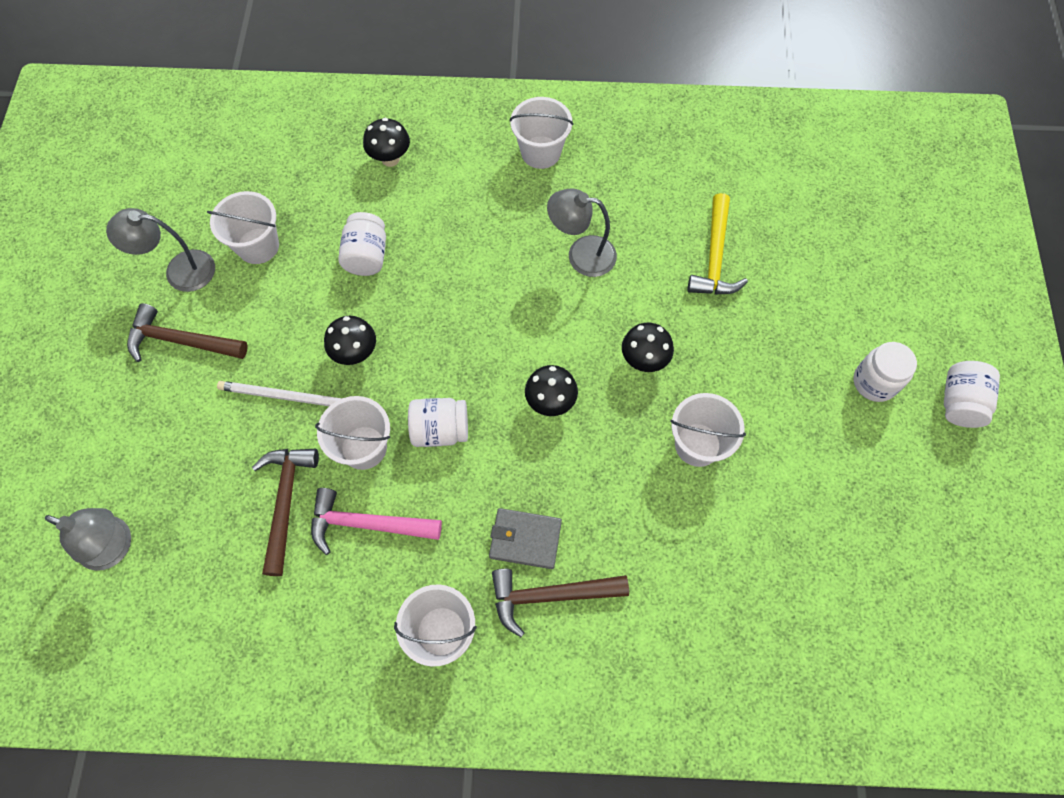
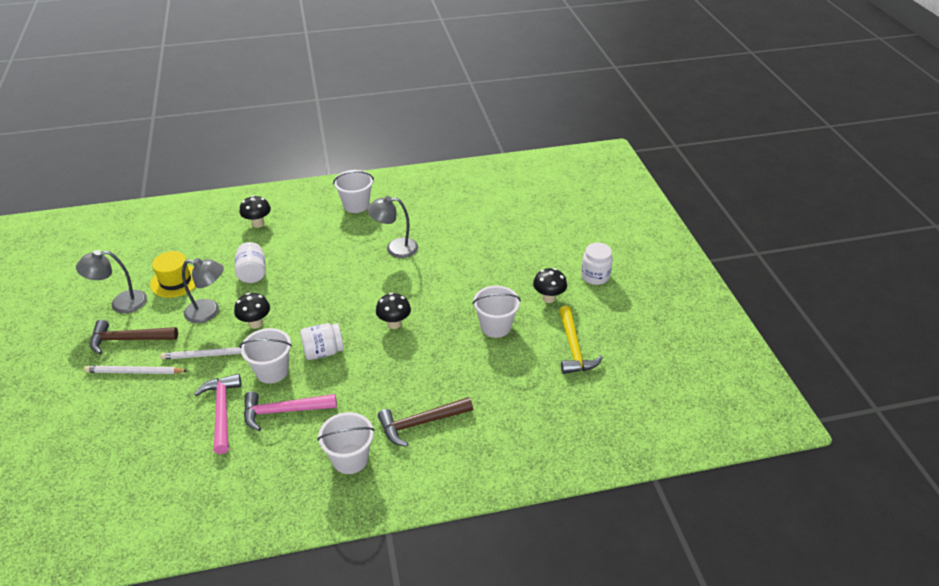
camera: 15 degrees left, 25 degrees down
grey lamp [45,508,131,571] -> grey lamp moved to [182,258,224,323]
white bucket [207,191,279,264] -> yellow hat [150,251,195,298]
brown hammer [252,449,319,576] -> pink hammer [194,374,241,454]
grey wallet [489,508,562,569] -> none
black mushroom [622,323,674,372] -> black mushroom moved to [533,268,567,303]
yellow hammer [688,193,748,294] -> yellow hammer moved to [559,306,603,374]
white jar [944,361,1000,428] -> none
none -> white pencil [84,366,188,374]

